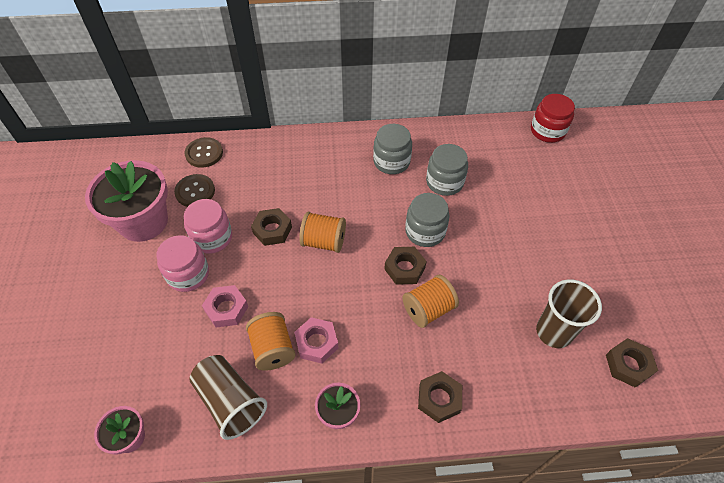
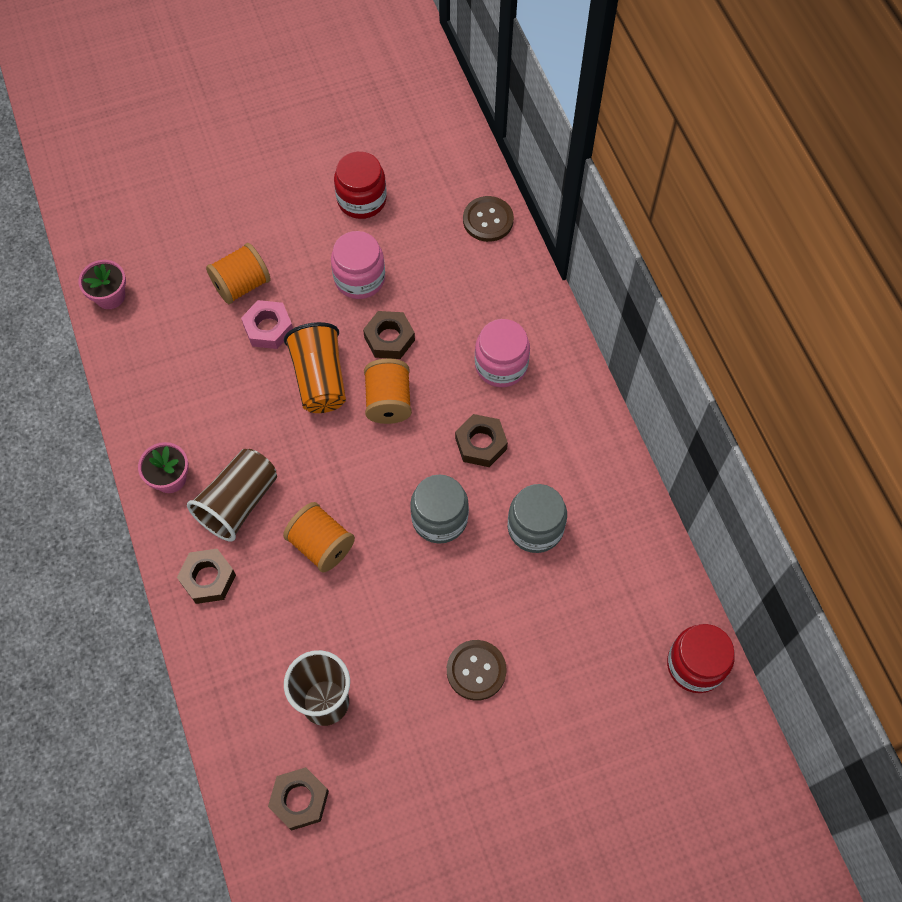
camera: 75 degrees right, 10 degrees up
pink flower pot [85,160,168,242] -> red jar [334,151,387,219]
pink jar [156,235,209,292] -> pink jar moved to [475,319,530,387]
brown button [174,174,215,207] -> brown button moved to [447,640,507,701]
brown cup [189,355,267,440] -> brown cup moved to [187,449,277,541]
orange spool [246,312,296,371] -> orange spool moved to [206,243,271,304]
pink nut [294,317,338,363] -> none
grey jar [373,124,412,174] -> none
brown nut [384,247,427,285] -> brown nut moved to [455,414,508,467]
none -> orange cup [284,322,346,413]

